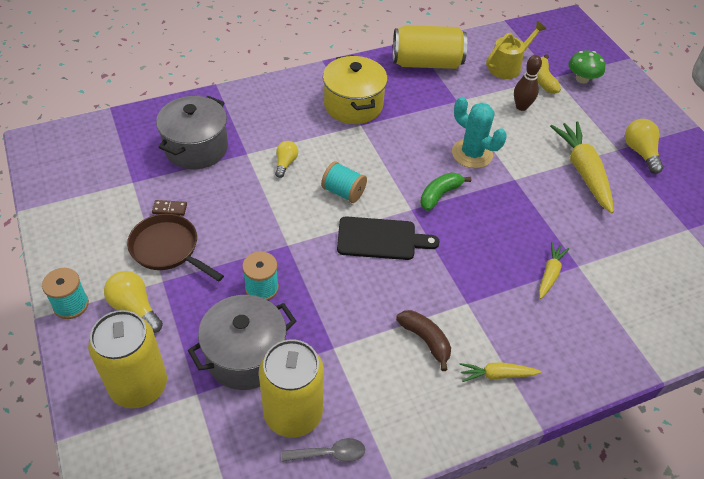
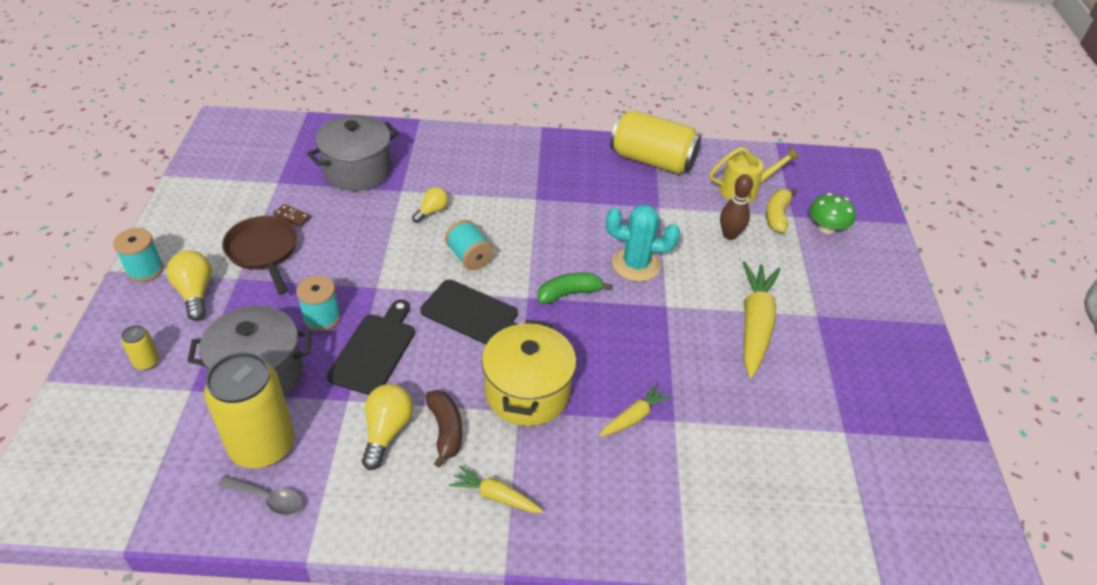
camera: 25 degrees right, 5 degrees down
yellow can [88,310,167,408] -> yellow can [121,325,159,370], size x0.42
yellow pot [323,55,388,124] -> yellow pot moved to [482,320,576,426]
turquoise cactus [452,97,507,168] -> turquoise cactus turned 60 degrees counterclockwise [606,204,680,282]
yellow light bulb [625,119,664,174] -> yellow light bulb moved to [362,384,413,470]
none -> black cutting board [327,300,415,395]

